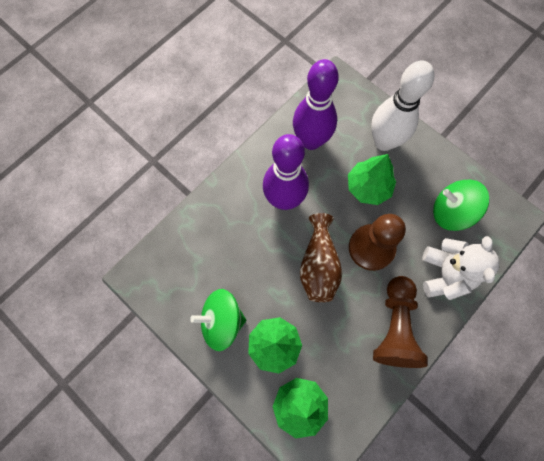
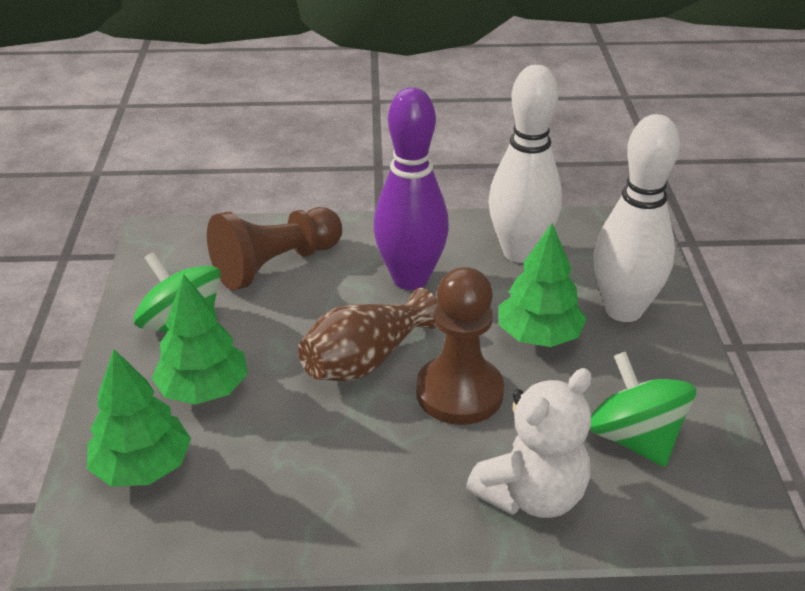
camera: 45 degrees right, 35 degrees down
purple bowling pin [293,59,339,150] -> white bowling pin [488,65,562,263]
brown pawn [373,276,428,368] -> brown pawn moved to [207,207,342,291]

